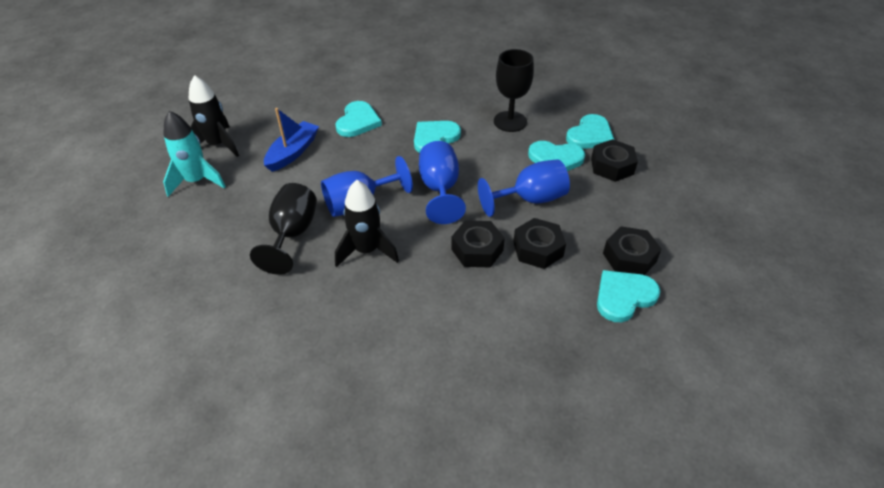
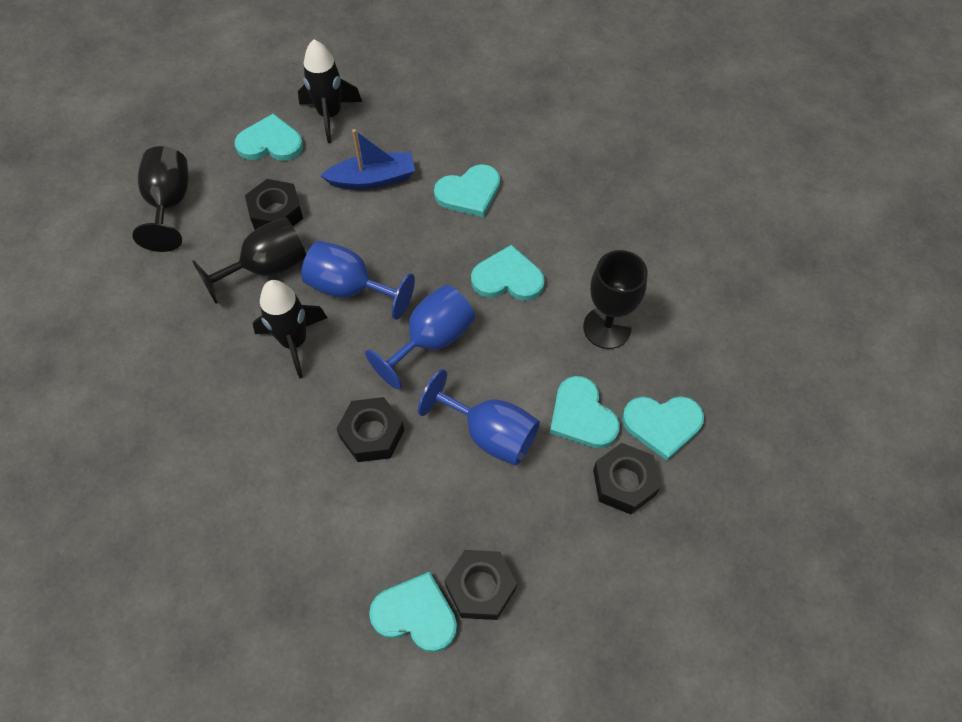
camera: 50 degrees right, 15 degrees up
turquoise rocket [163,111,226,197] -> turquoise heart [235,113,303,161]
black nut [513,218,566,269] -> black nut moved to [245,179,303,230]
none -> black goblet [132,146,189,252]

